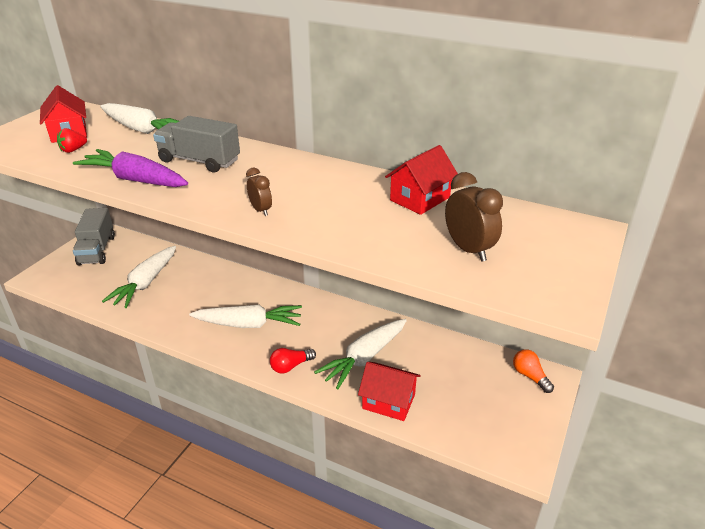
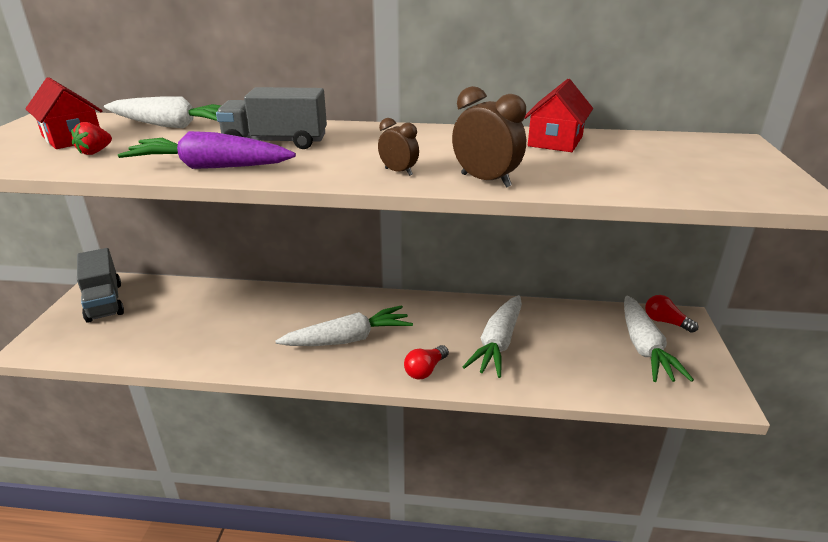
camera: 20 degrees left, 5 degrees down
white carrot [102,246,176,308] -> white carrot moved to [624,296,694,382]
red house [358,362,421,421] -> none
brown clock [445,172,503,262] -> brown clock moved to [452,86,526,188]
orange light bulb [513,349,554,393] -> red light bulb [645,295,698,333]

